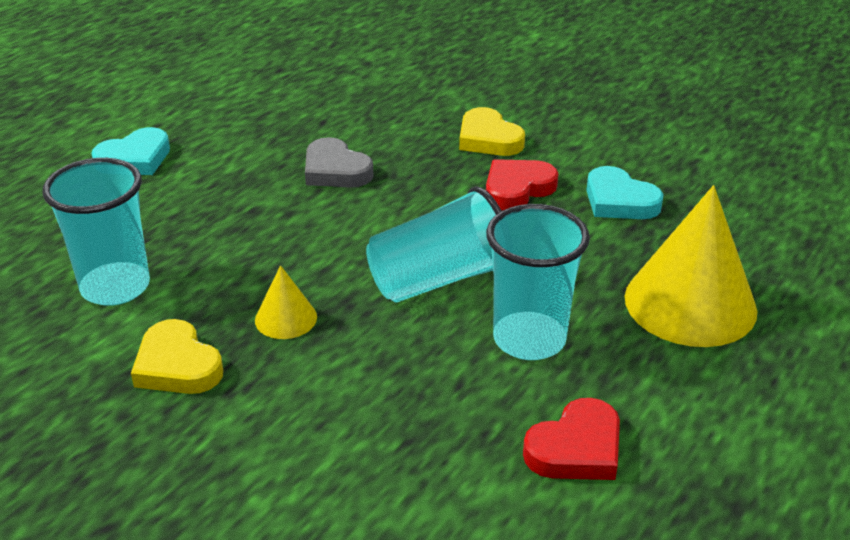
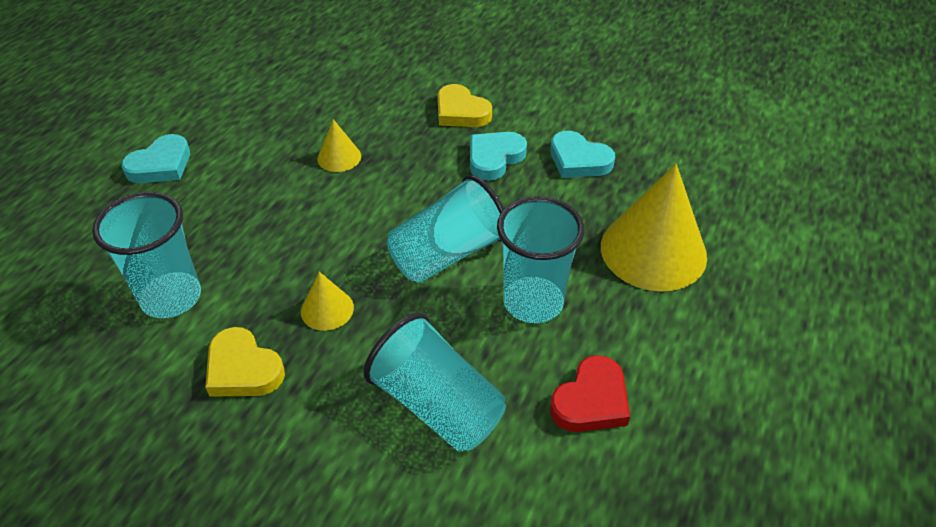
camera: 10 degrees left, 10 degrees up
grey heart [305,137,374,188] -> yellow cone [317,119,361,172]
red heart [486,159,558,210] -> turquoise heart [470,132,527,181]
none -> turquoise cup [364,313,506,452]

